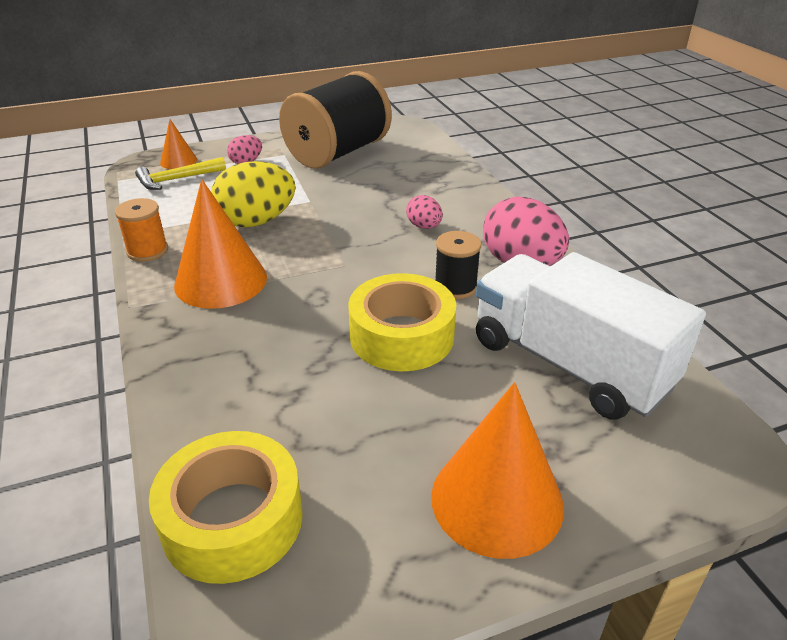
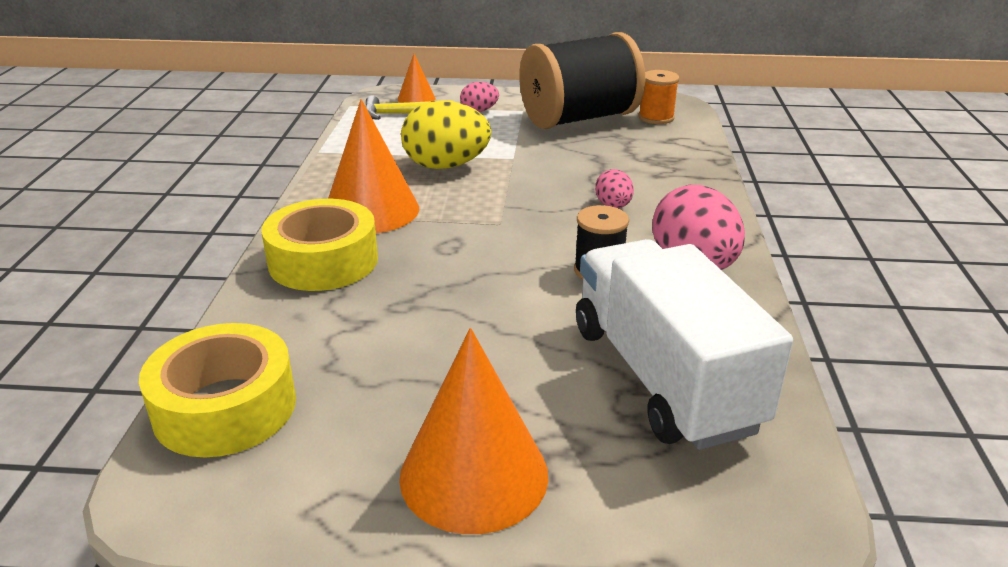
camera: 25 degrees right, 5 degrees down
orange spool [115,198,168,262] -> orange spool moved to [639,70,679,124]
yellow tape [348,273,456,371] -> yellow tape moved to [261,199,378,291]

